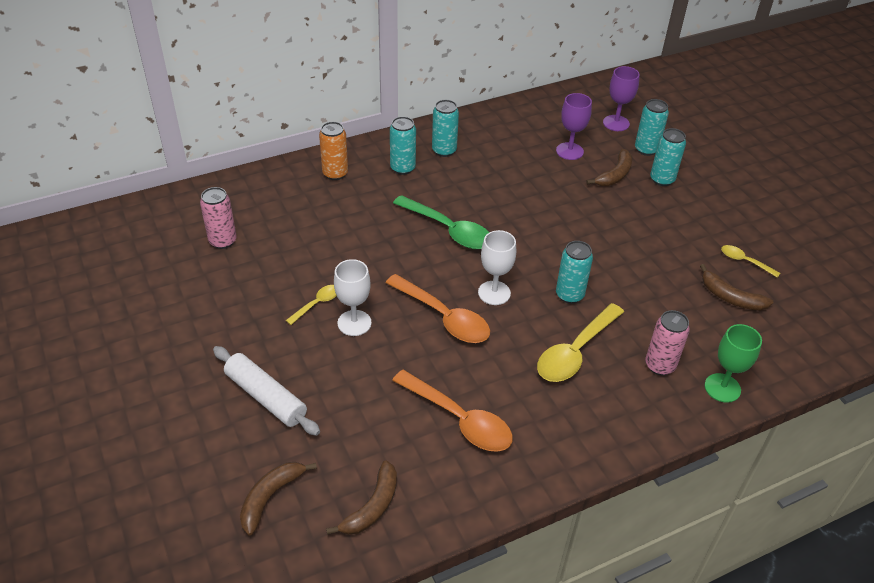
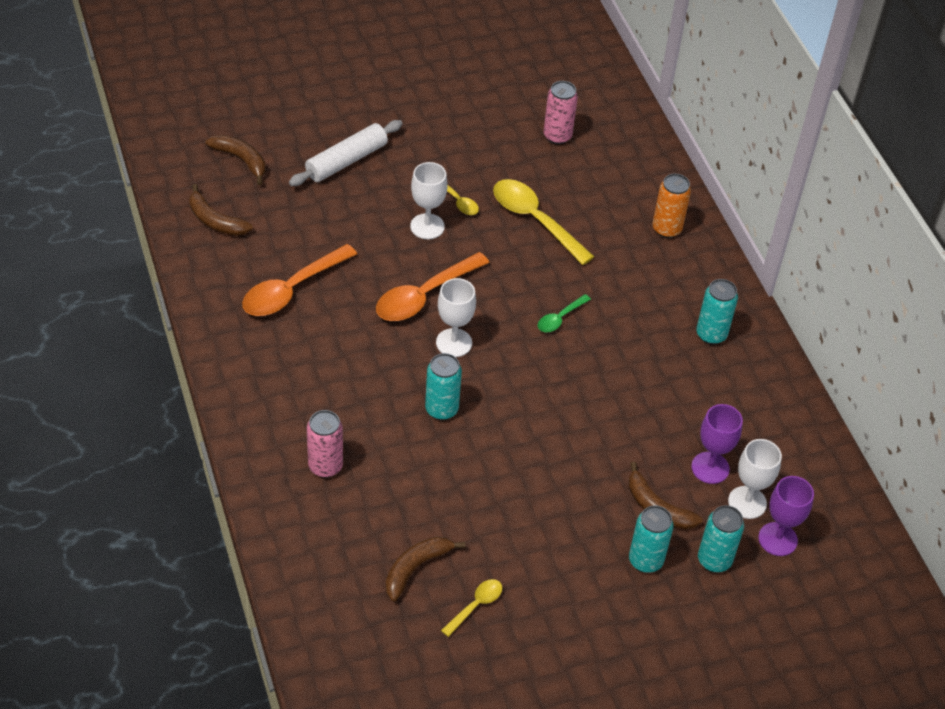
camera: 95 degrees right, 5 degrees up
turquoise can [390,116,416,175] -> none
green spoon [393,195,489,249] -> green spoon [537,294,591,332], size x0.51
yellow spoon [537,303,624,382] -> yellow spoon moved to [493,179,595,265]
green goblet [705,324,762,403] -> none
none -> white goblet [728,439,782,519]

